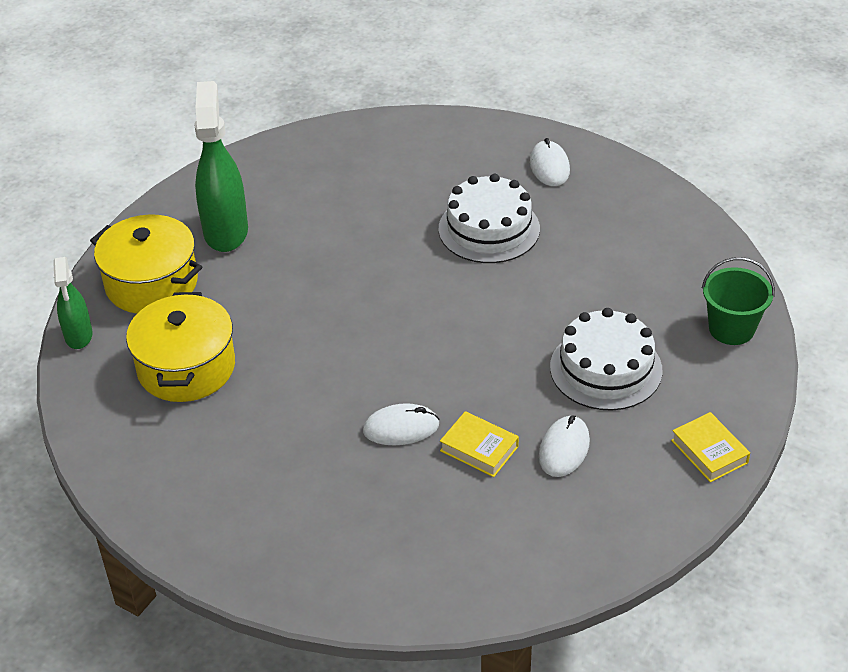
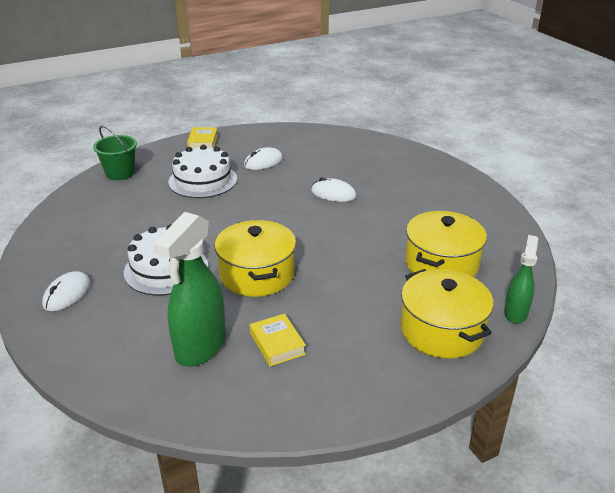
camera: 150 degrees left, 10 degrees down
green spray bottle [194,81,248,252] -> green spray bottle moved to [153,212,226,367]
yellow book [440,411,519,477] -> yellow book moved to [250,314,306,366]
none -> yellow pot [215,220,296,297]

